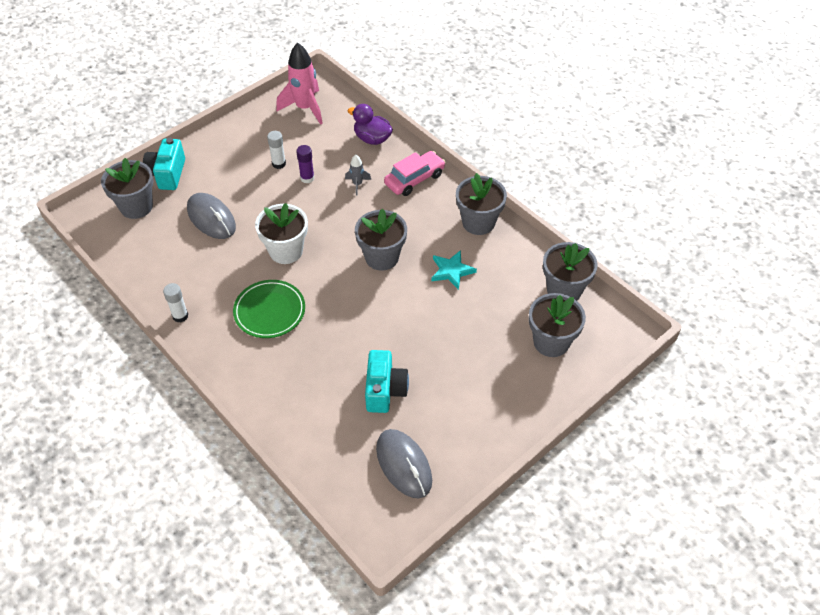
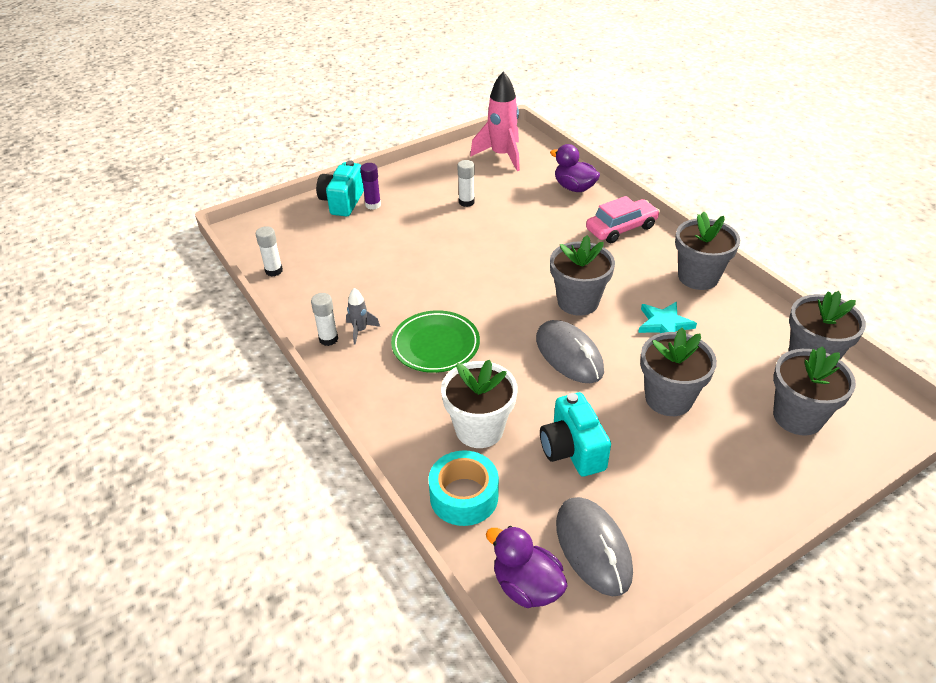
camera: 10 degrees right, 10 degrees down
grey flower pot [101,158,154,219] -> grey flower pot moved to [640,328,717,416]
grey mouse [187,193,236,239] -> grey mouse moved to [536,320,604,383]
white flower pot [255,203,308,264] -> white flower pot moved to [441,360,517,448]
purple glue stick [296,145,314,183] -> purple glue stick moved to [360,163,381,210]
grey rocket [345,154,371,196] -> grey rocket moved to [346,288,380,345]
turquoise camera [365,350,409,413] -> turquoise camera turned 150 degrees clockwise [540,392,611,477]
none -> white glue stick [256,226,283,277]
none -> turquoise tape [428,450,499,526]
none -> purple duck [486,526,568,608]

